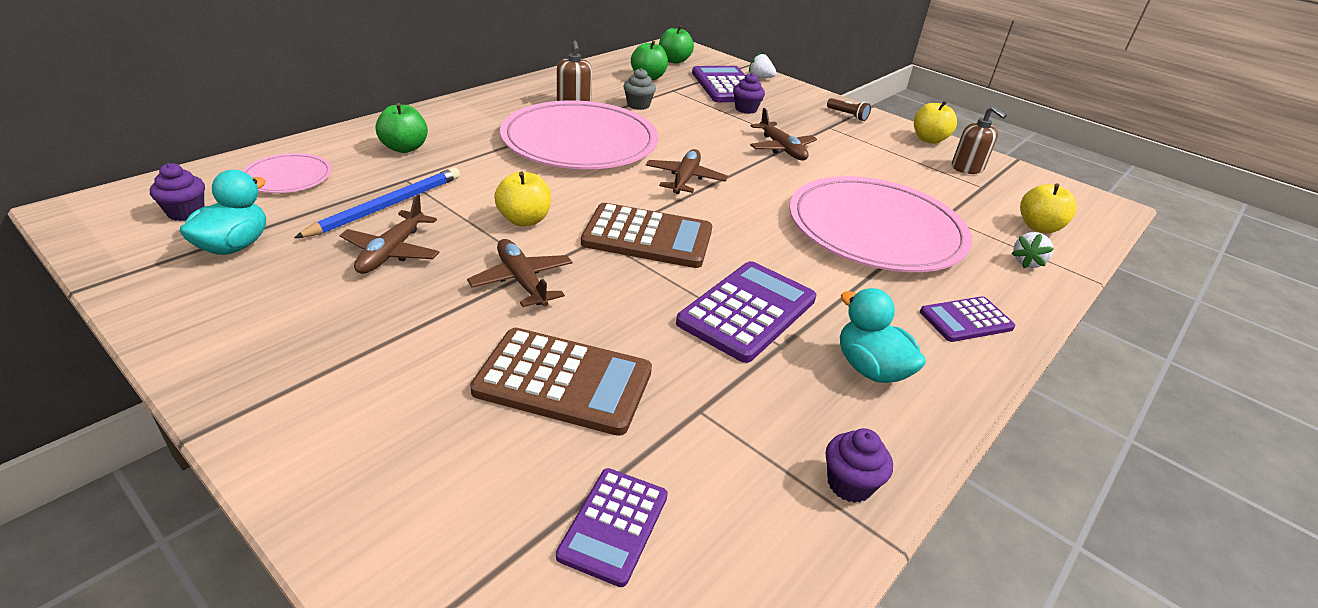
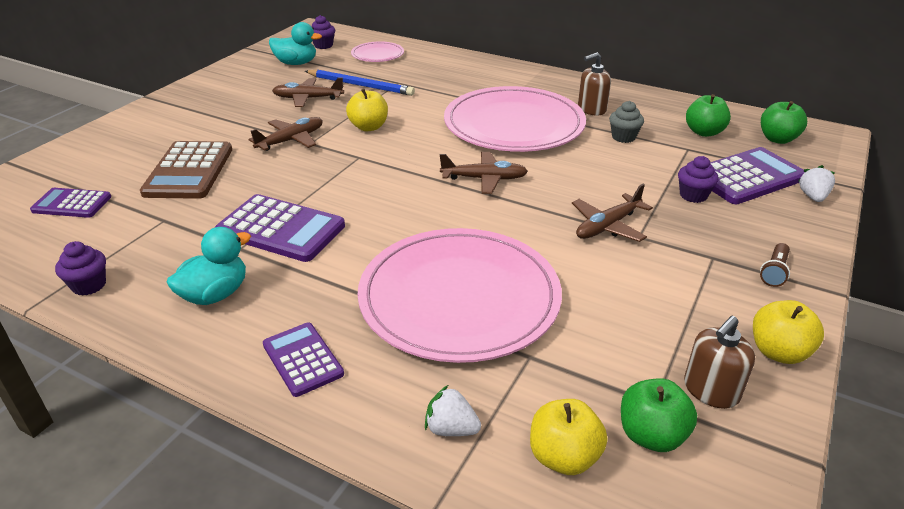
camera: 80 degrees right, 0 degrees up
green apple [376,103,428,153] -> green apple moved to [621,378,697,452]
brown calculator [581,203,712,268] -> none

